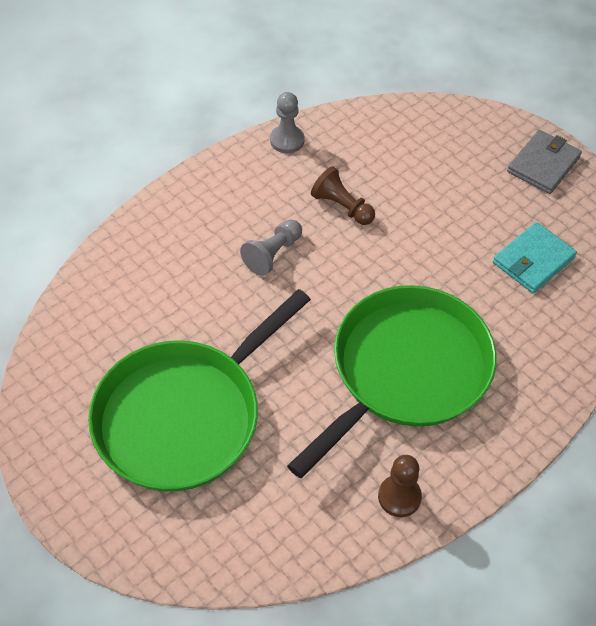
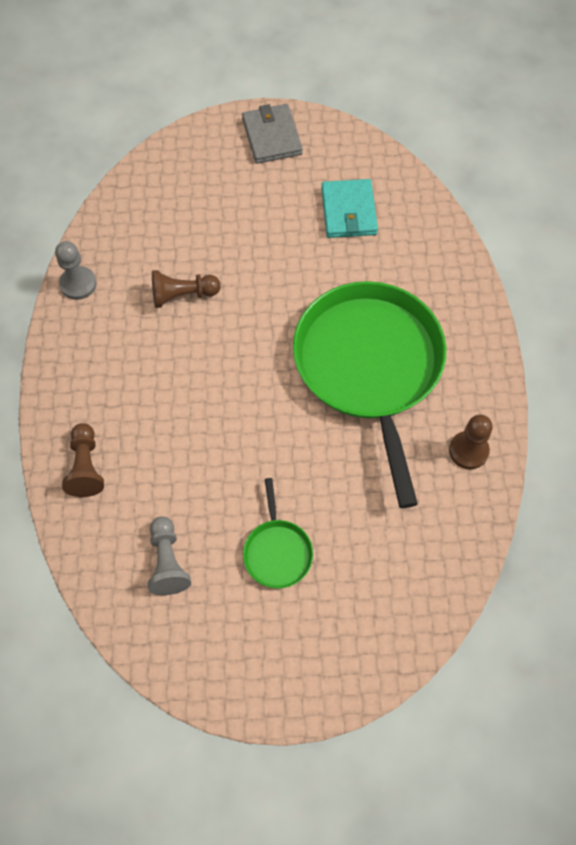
camera: 50 degrees left, 10 degrees up
green pan [88,289,311,491] -> green pan [243,478,313,588], size x0.42
grey pawn [240,220,302,276] -> grey pawn moved to [148,516,191,595]
none -> brown pawn [62,423,104,497]

